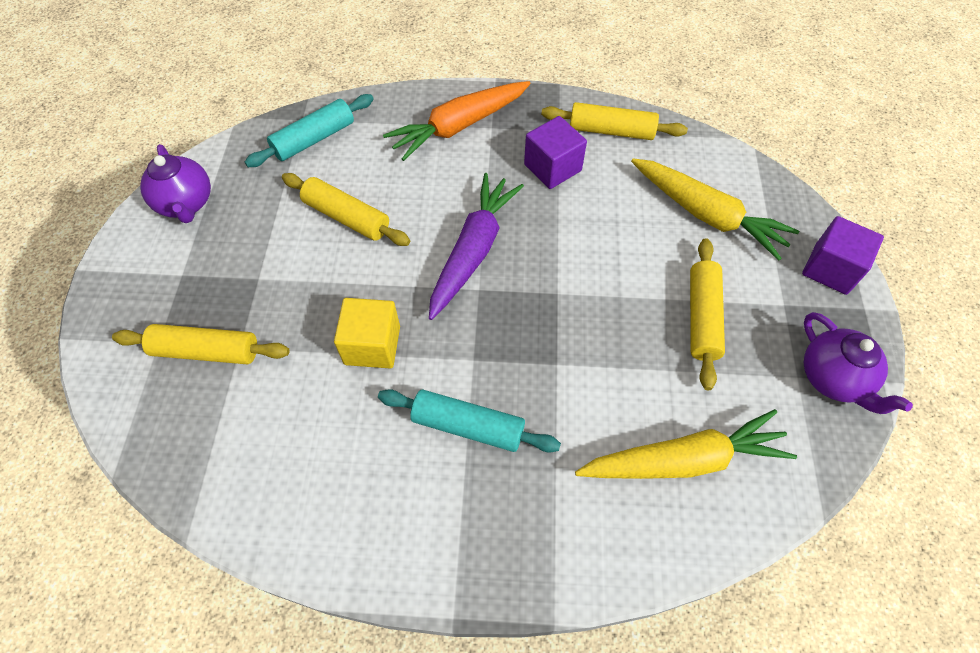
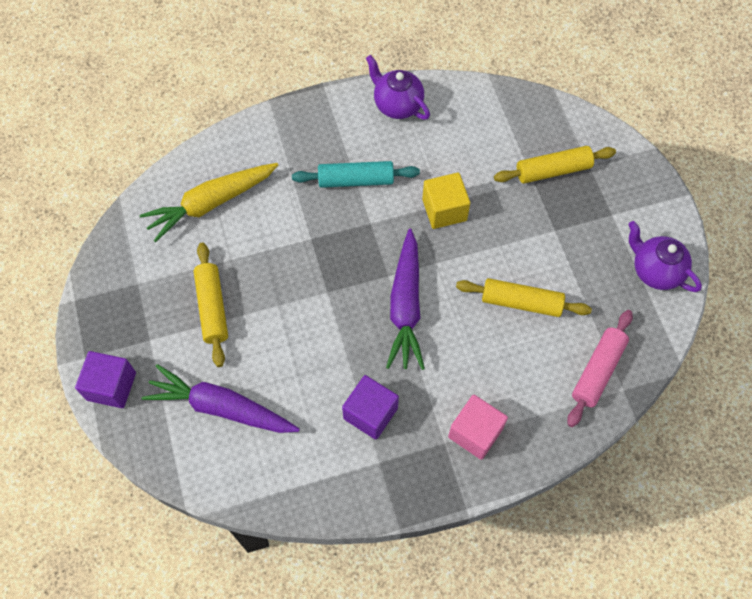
camera: 160 degrees right, 5 degrees up
turquoise rolling pin [245,94,374,167] -> pink rolling pin [567,310,633,427]
orange carrot [383,81,531,161] -> pink cube [448,395,508,460]
yellow rolling pin [541,102,688,140] -> none
yellow carrot [631,158,799,261] -> purple carrot [142,364,300,433]
purple teapot [803,312,913,414] -> purple teapot moved to [366,55,430,120]

